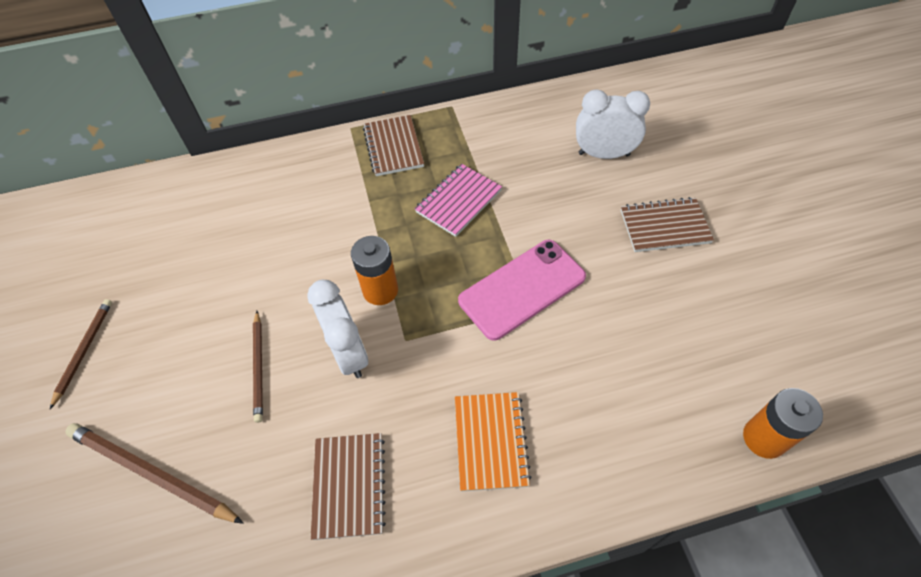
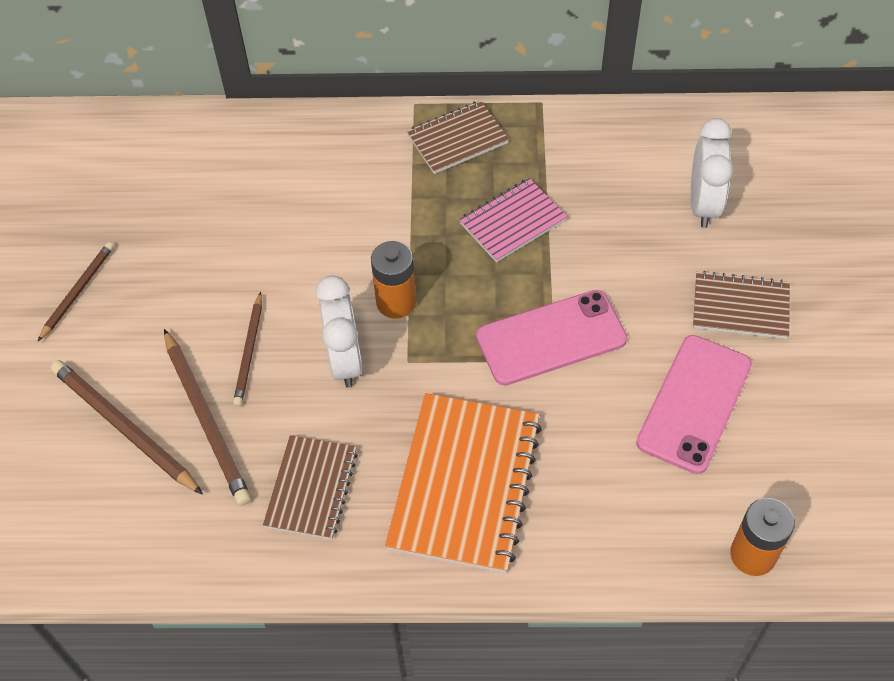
camera: 15 degrees right, 0 degrees up
brown notebook [363,115,424,176] -> brown notebook turned 60 degrees clockwise [407,101,509,174]
orange notebook [455,392,532,491] -> orange notebook [385,393,542,574], size x1.71
white clock [576,90,650,159] -> white clock turned 75 degrees clockwise [691,118,733,228]
none -> brown pencil [164,329,251,506]
none -> pink phone [636,335,752,474]

